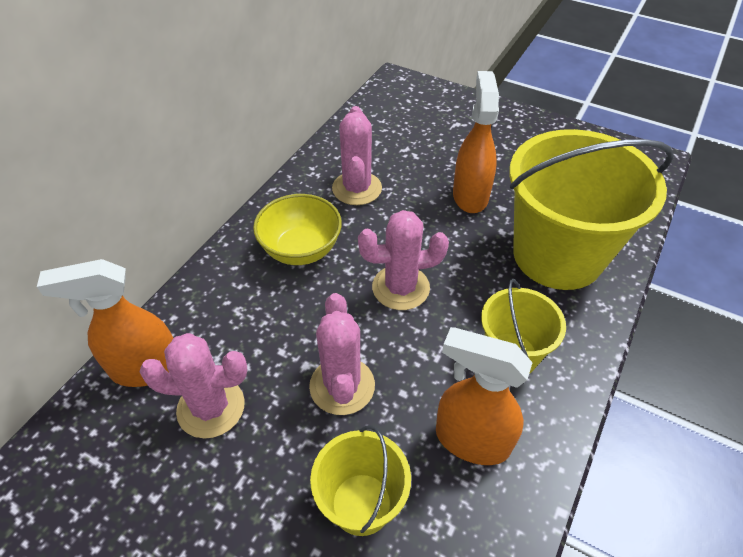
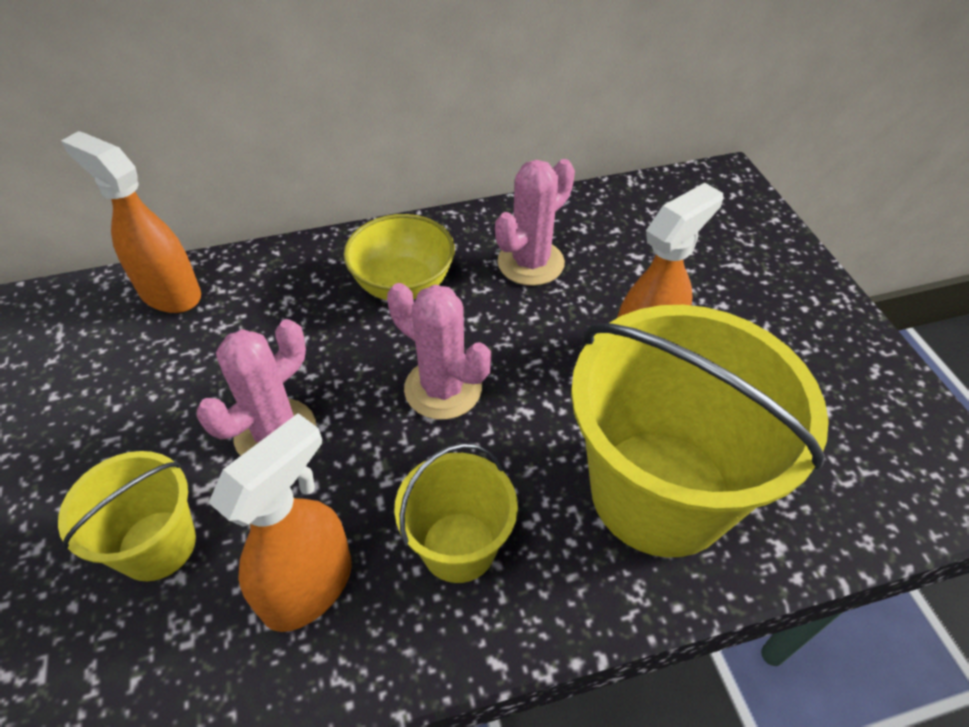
camera: 45 degrees right, 0 degrees up
pink cactus [139,333,248,439] -> none
orange spray bottle [436,327,533,465] -> orange spray bottle turned 60 degrees clockwise [209,413,352,632]

